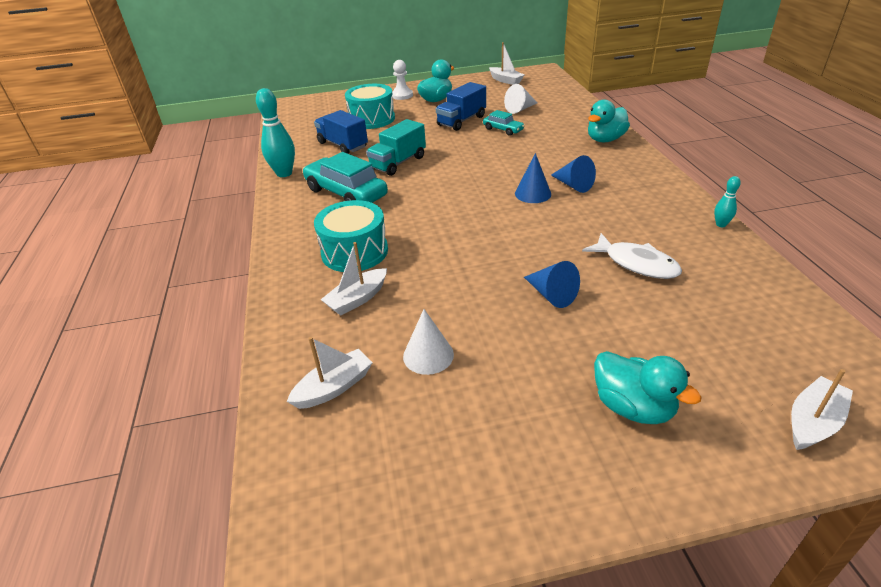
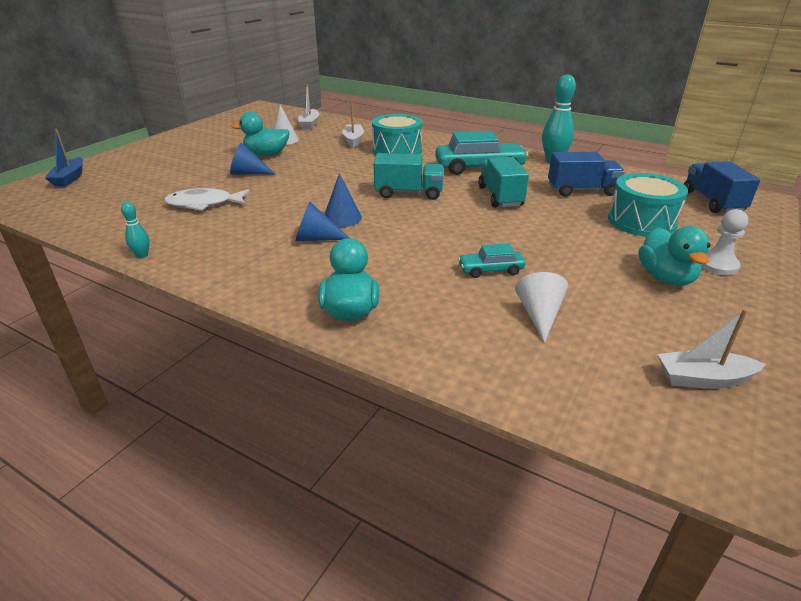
camera: 130 degrees right, 5 degrees down
blue truck [436,82,486,131] -> blue truck moved to [684,161,760,213]
turquoise duck [594,351,702,424] -> turquoise duck moved to [232,112,290,156]
white boat [791,369,853,450] -> blue boat [45,129,83,187]
none -> turquoise truck [374,153,444,200]

